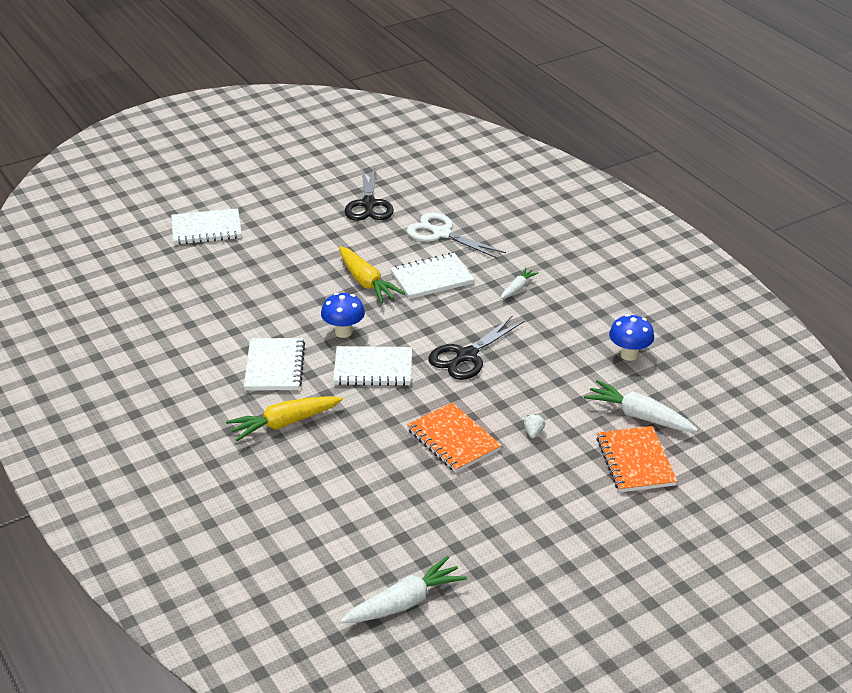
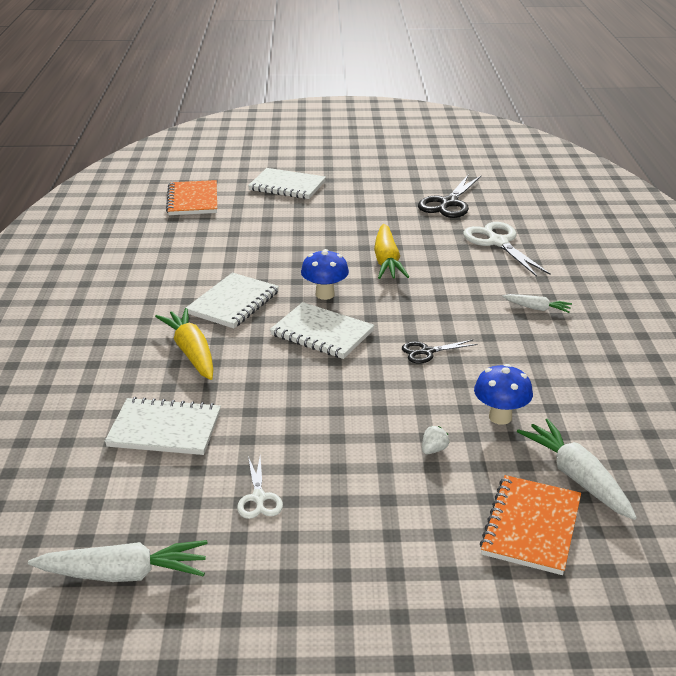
camera: 30 degrees right, 5 degrees down
yellow carrot [226,396,343,441] -> yellow carrot turned 60 degrees clockwise [155,308,213,380]
white notebook [390,253,475,299] -> white notebook moved to [104,397,221,455]
orange notebook [407,403,502,473] -> orange notebook moved to [166,180,217,215]
black scissors [428,315,525,380] -> black scissors [402,340,478,364], size x0.56
white carrot [500,268,539,299] -> white carrot turned 45 degrees clockwise [503,294,572,313]
blue mushroom [609,314,654,361] -> blue mushroom moved to [474,364,533,425]
none -> white scissors [237,456,283,519]

